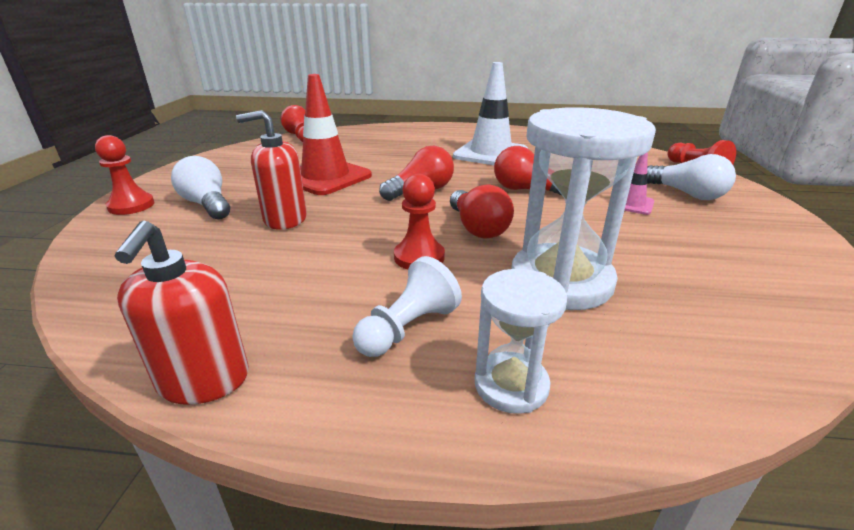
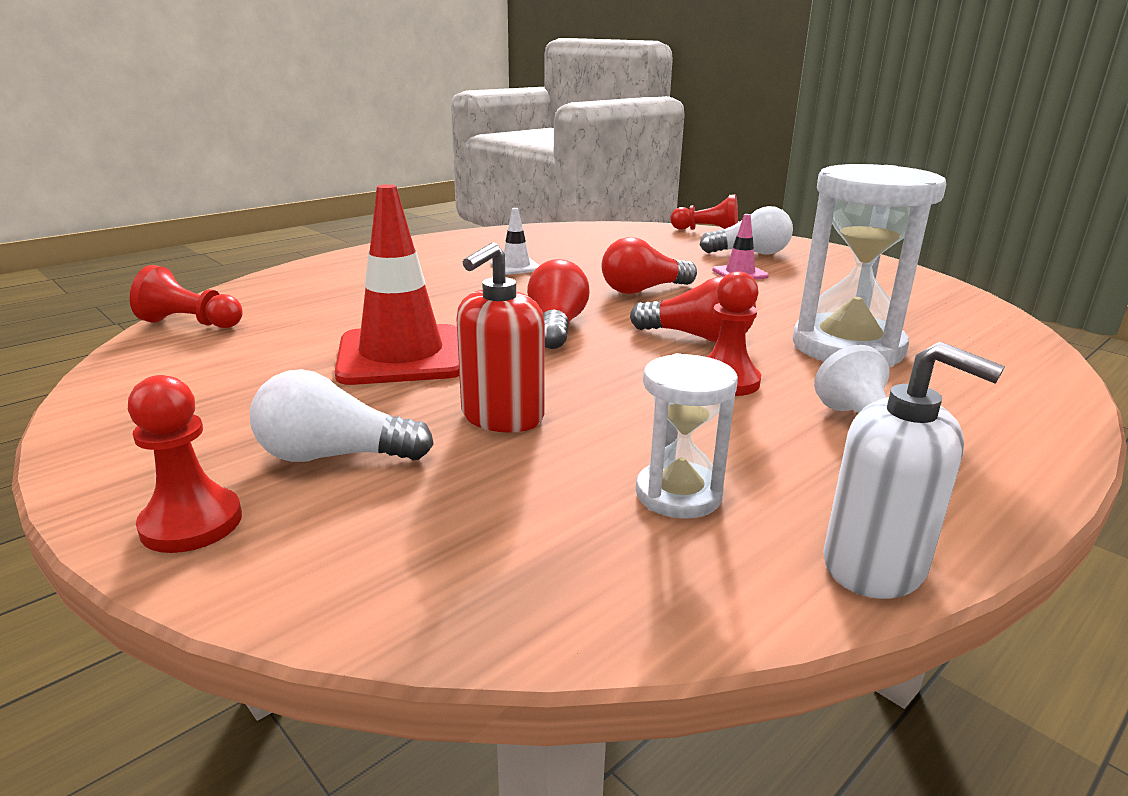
camera: 50 degrees left, 5 degrees down
red soap dispenser [115,221,249,405] -> white soap dispenser [823,342,1005,599]
white traffic cone [453,62,528,165] -> white traffic cone [491,208,540,275], size x0.48
white hourglass [475,269,567,414] -> white hourglass moved to [636,353,738,519]

